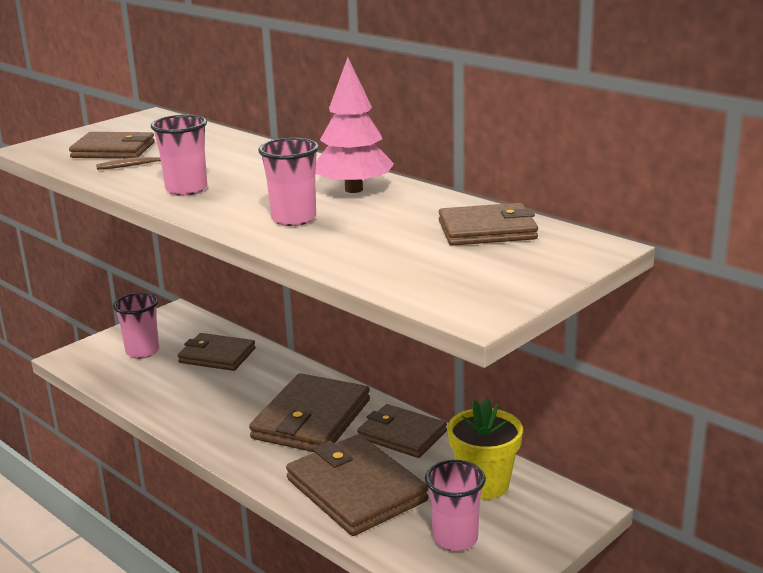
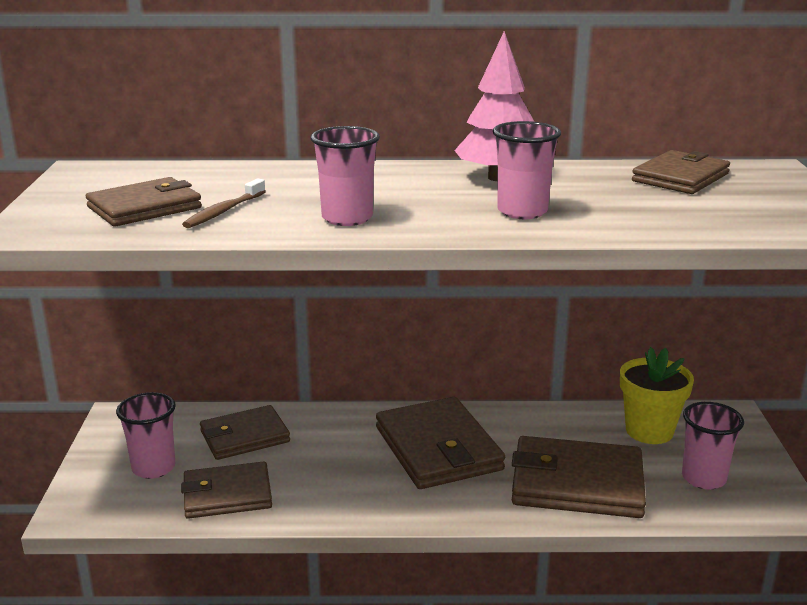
camera: 45 degrees left, 0 degrees up
brown wallet [357,404,447,458] -> brown wallet moved to [181,462,272,519]

